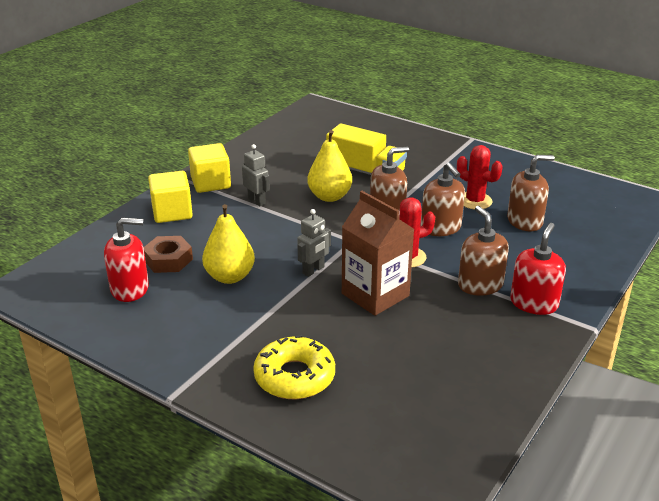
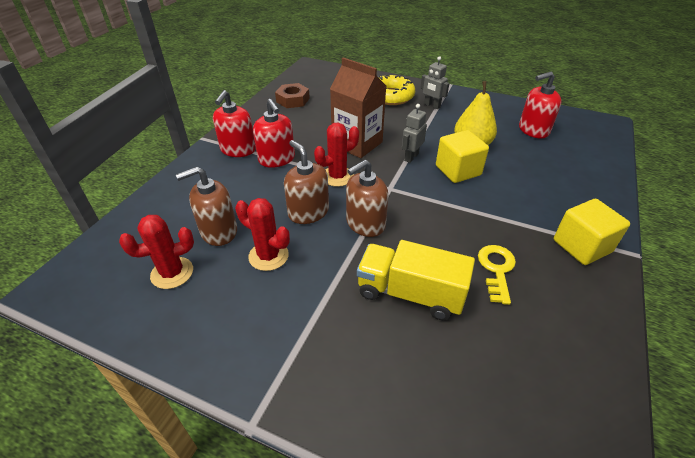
camera: 170 degrees right, 10 degrees up
brown nut [144,236,193,273] -> brown nut moved to [275,83,310,108]
yellow cube [148,171,193,223] -> yellow cube moved to [436,130,489,183]
grey robot [242,144,270,206] -> grey robot moved to [420,56,449,109]
yellow pear [307,130,352,202] -> none
brown soap dispenser [458,206,509,296] -> red soap dispenser [253,99,295,168]
none -> red cactus [119,215,194,289]
none -> yellow key [478,245,516,305]

